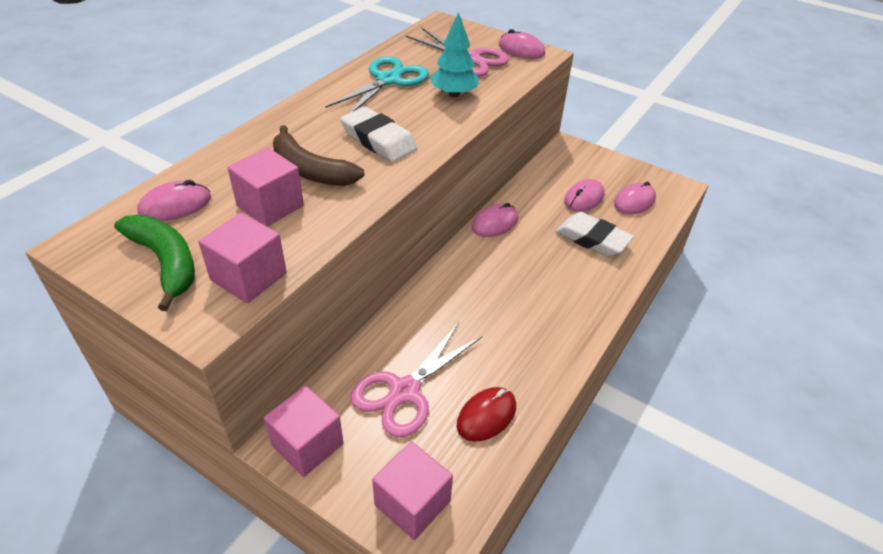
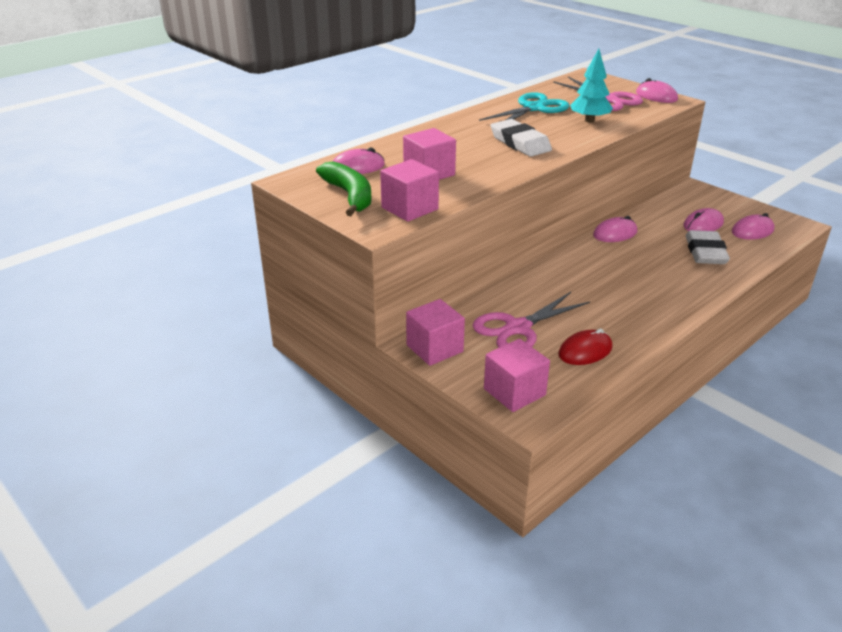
camera: 15 degrees right, 10 degrees down
brown banana [273,125,365,186] -> none
white eraser [556,212,634,257] -> white eraser turned 45 degrees clockwise [686,230,730,264]

